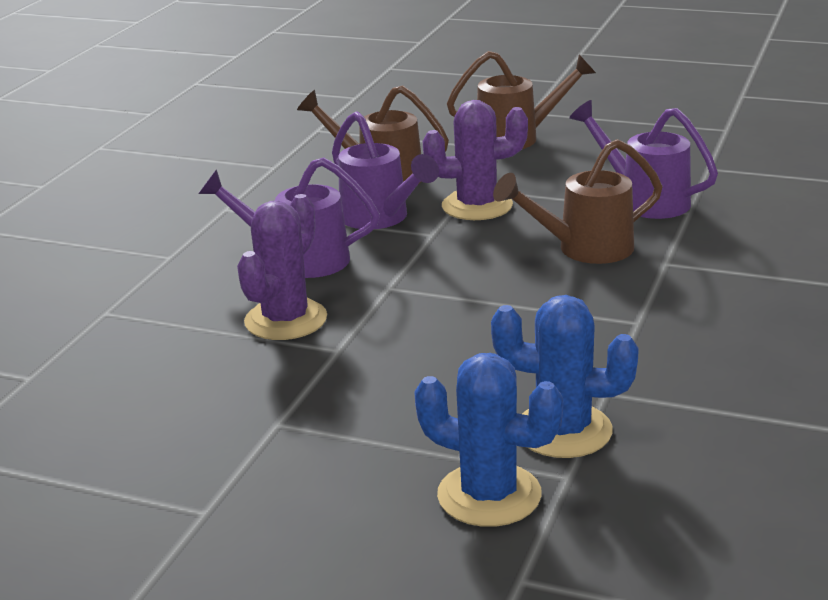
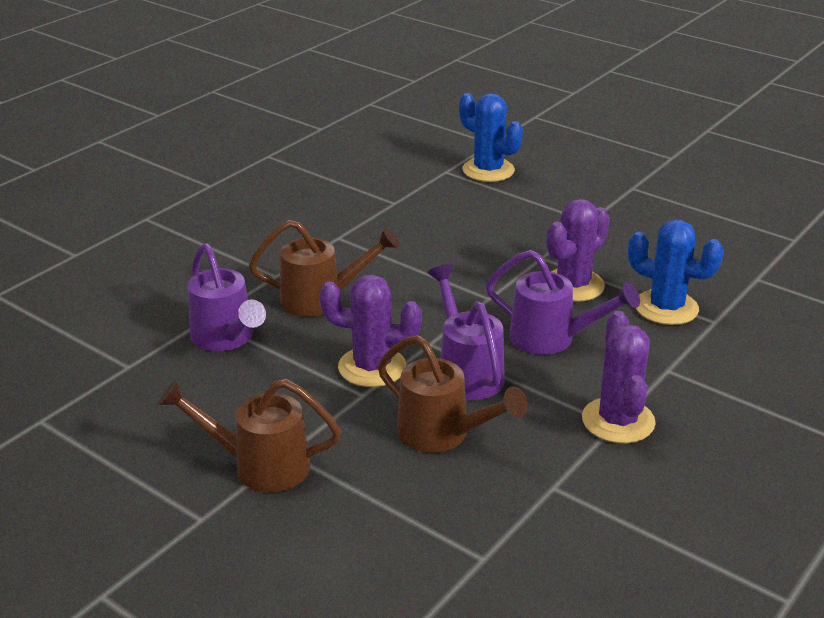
camera: 165 degrees left, 5 degrees up
blue cactus [491,295,639,458] -> blue cactus moved to [628,219,724,325]
none -> purple cactus [582,311,656,443]

